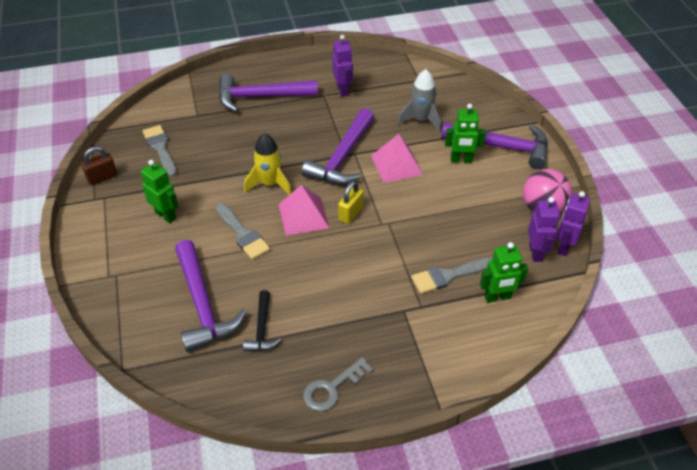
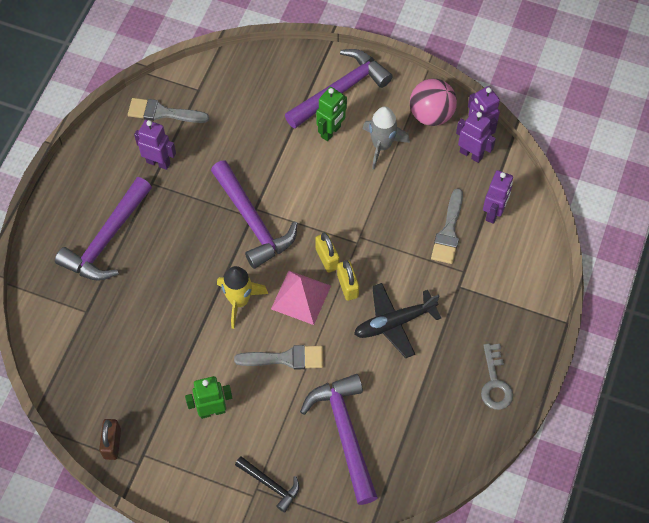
camera: 55 degrees left, 15 degrees up
grey brush [142,125,177,177] -> grey brush moved to [128,98,209,123]
purple hammer [175,240,247,352] -> purple hammer turned 120 degrees counterclockwise [300,374,378,505]
black hammer [243,290,281,352] -> black hammer moved to [235,456,299,513]
pink pyramid [371,134,423,183] -> none
grey rocket [397,69,441,132] -> grey rocket moved to [363,106,410,170]
green robot [480,242,528,303] -> purple robot [483,170,513,224]
none -> yellow padlock [337,260,359,301]
none -> black plane [354,283,441,358]

